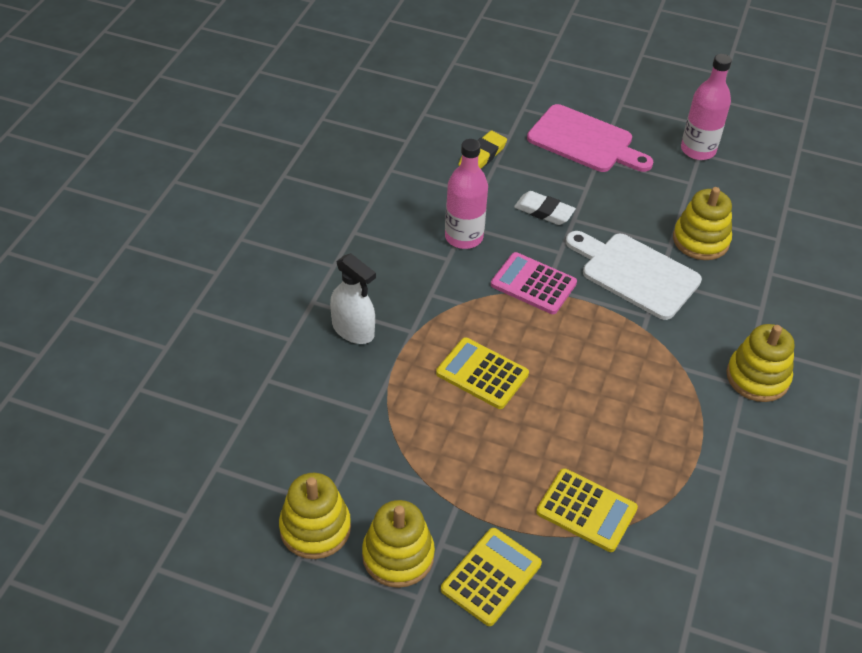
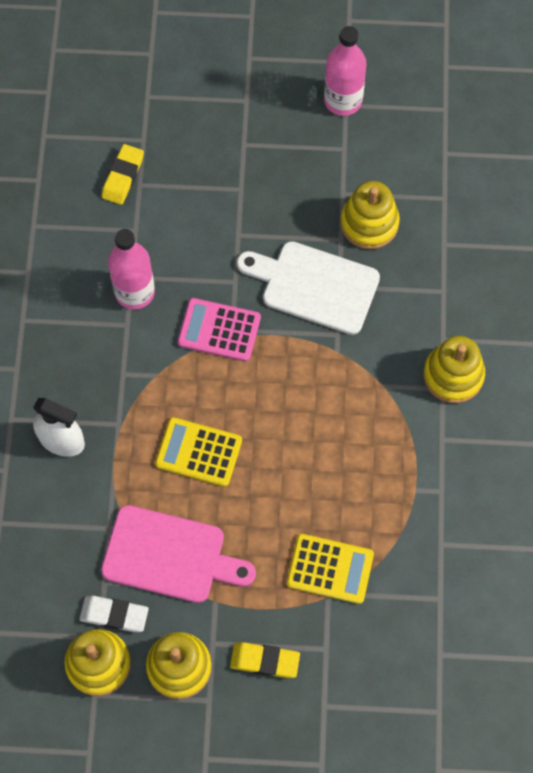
camera: 15 degrees left, 20 degrees up
yellow calculator [441,528,542,626] -> yellow eraser [230,642,300,678]
white eraser [514,191,576,225] -> white eraser moved to [79,596,149,632]
pink cutting board [527,104,653,172] -> pink cutting board moved to [101,505,256,603]

